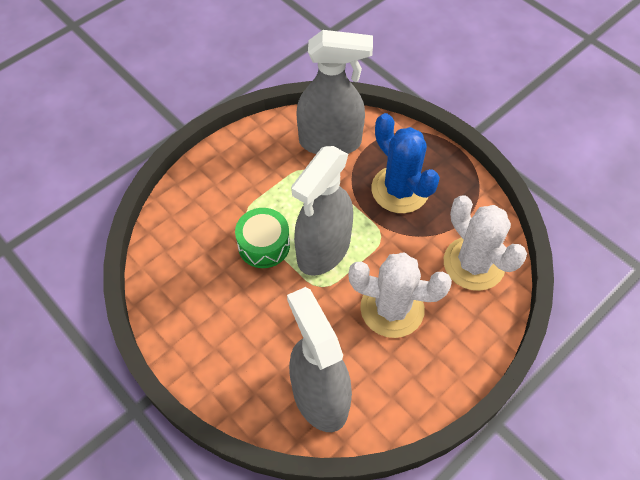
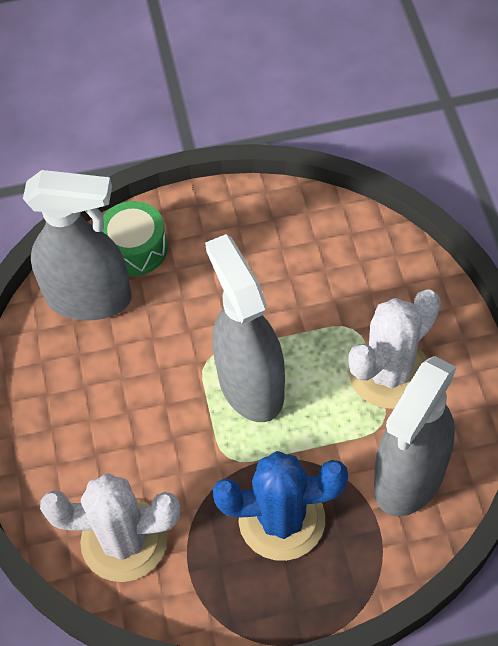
camera: 125 degrees right, 0 degrees up
green drum [235,208,290,268] -> green drum moved to [102,201,168,276]
white cactus [348,252,452,338] -> white cactus moved to [348,289,441,409]

